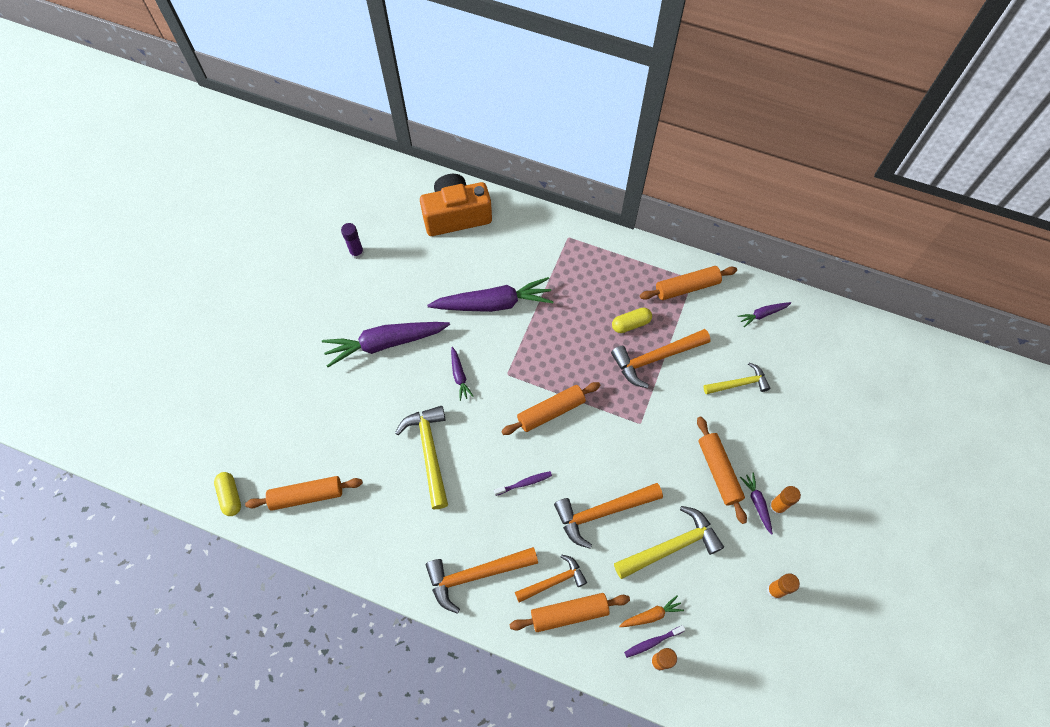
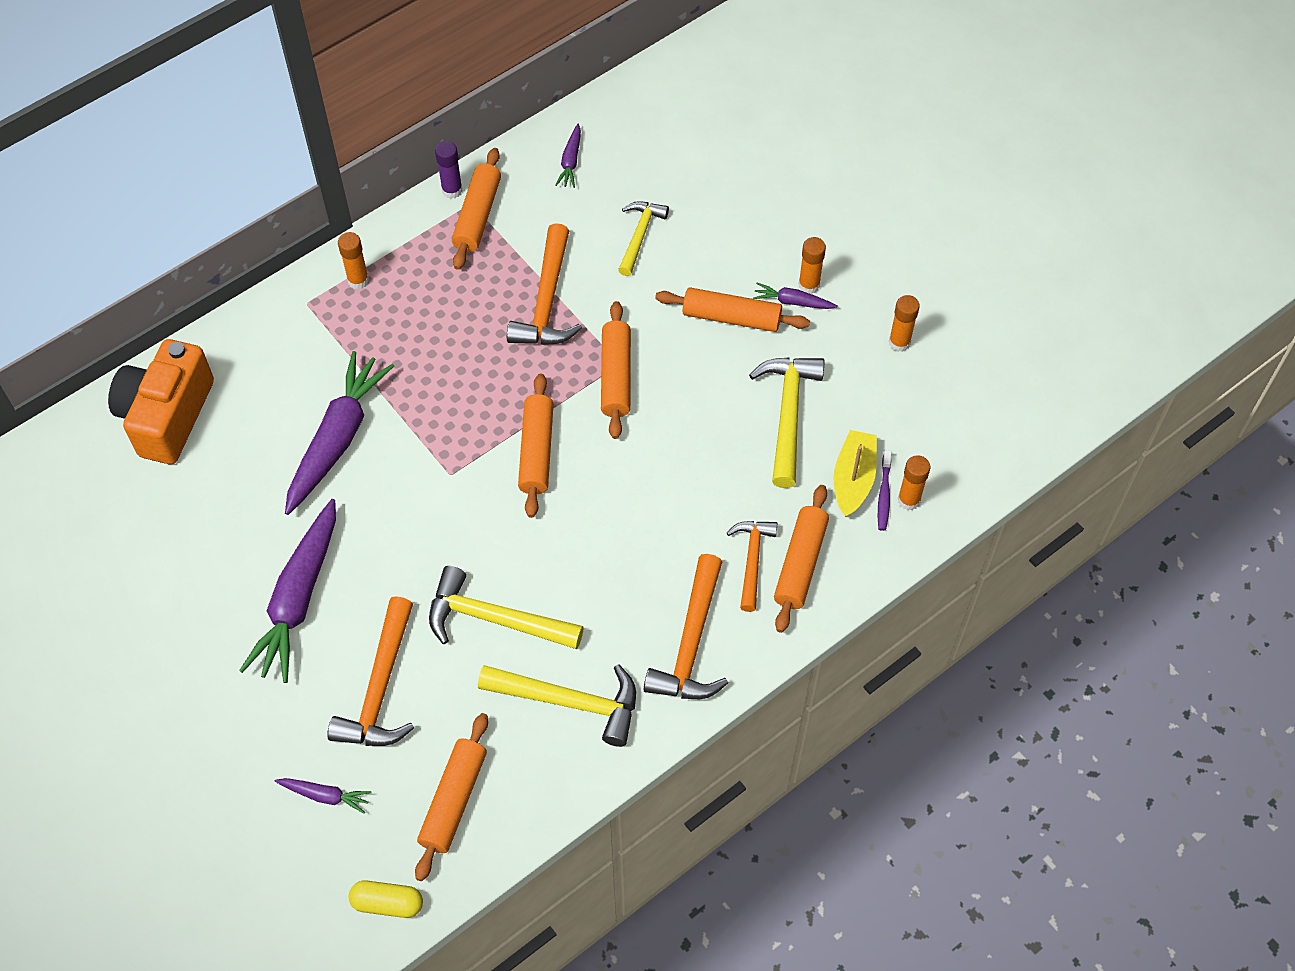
camera: 60 degrees left, 5 degrees down
purple glue stick [341,223,364,259] -> purple glue stick moved to [435,141,463,199]
purple carrot [451,347,474,401] -> purple carrot moved to [275,778,371,814]
purple toothbrush [494,471,552,496] -> none
orange hammer [554,483,663,549] -> orange hammer moved to [327,596,414,746]
yellow capsule [612,307,652,333] -> none
orange carrot [619,595,684,627] -> yellow boat [833,430,877,517]
none -> orange glue stick [338,232,369,289]
none -> yellow hammer [478,664,636,747]
none -> orange rolling pin [601,301,631,439]

